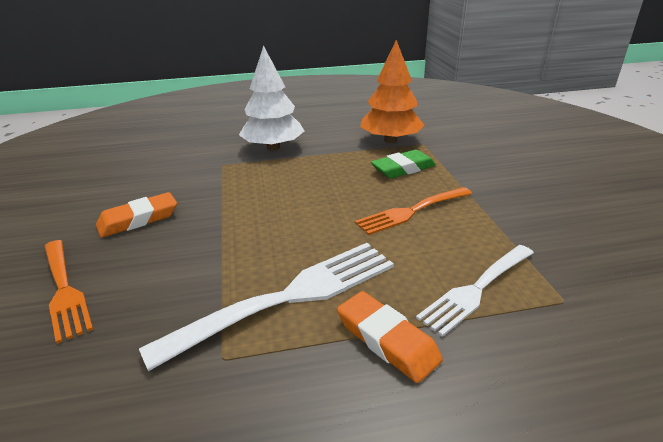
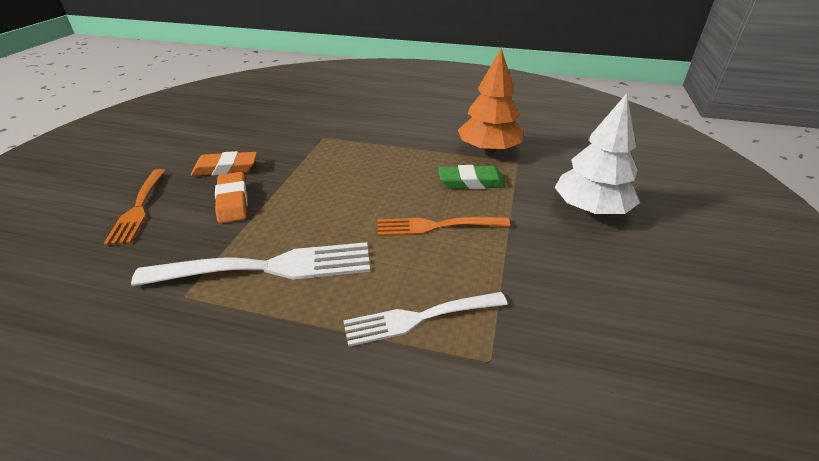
camera: 25 degrees right, 5 degrees up
white tree [239,45,304,150] -> white tree moved to [554,93,640,214]
orange eraser [337,291,443,383] -> orange eraser moved to [215,172,248,223]

